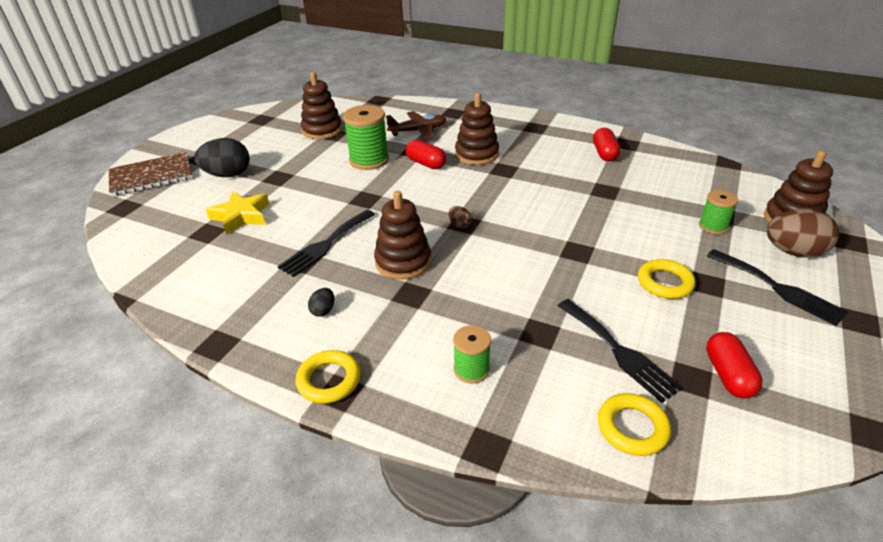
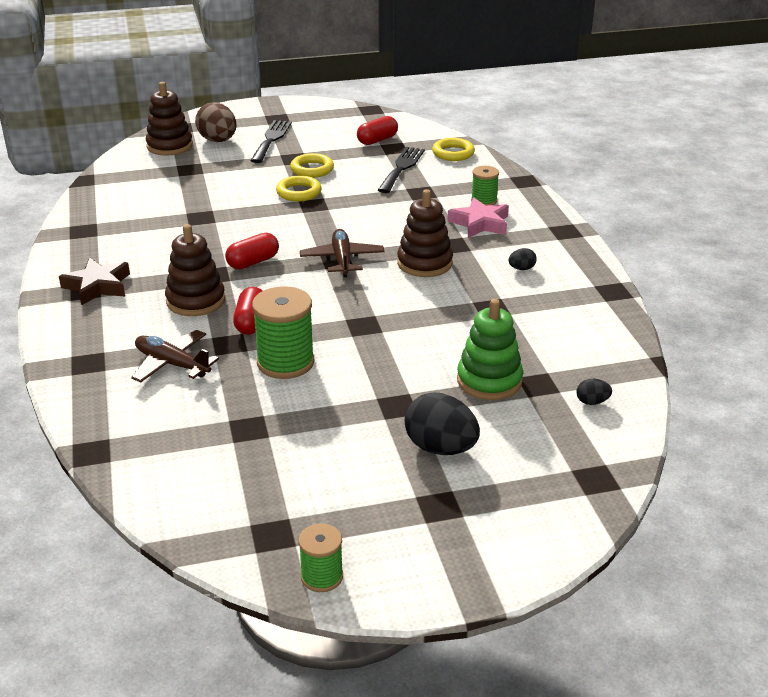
camera: 130 degrees left, 5 degrees down
brown notebook [109,152,193,197] -> none
yellow star [206,191,269,235] -> green stacking toy [457,299,523,400]
black fork [277,210,375,277] -> none
yellow ring [295,350,361,404] -> yellow ring moved to [276,175,322,202]
brown stacking toy [301,72,343,139] -> none
brown egg [449,206,472,229] -> brown plane [300,229,385,277]
red capsule [593,128,621,161] -> red capsule moved to [225,233,279,269]
green spool [699,190,738,235] -> green spool moved to [298,523,343,592]
none -> brown star [59,258,130,306]
none -> pink star [447,197,509,238]
none -> black egg [577,379,612,405]

